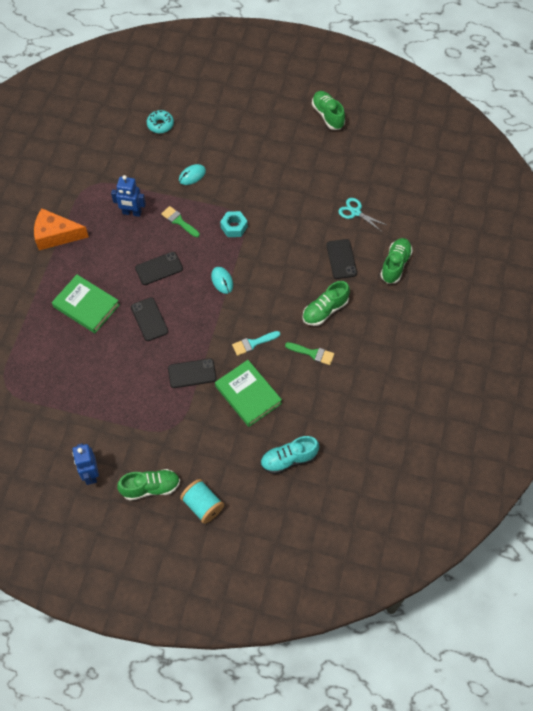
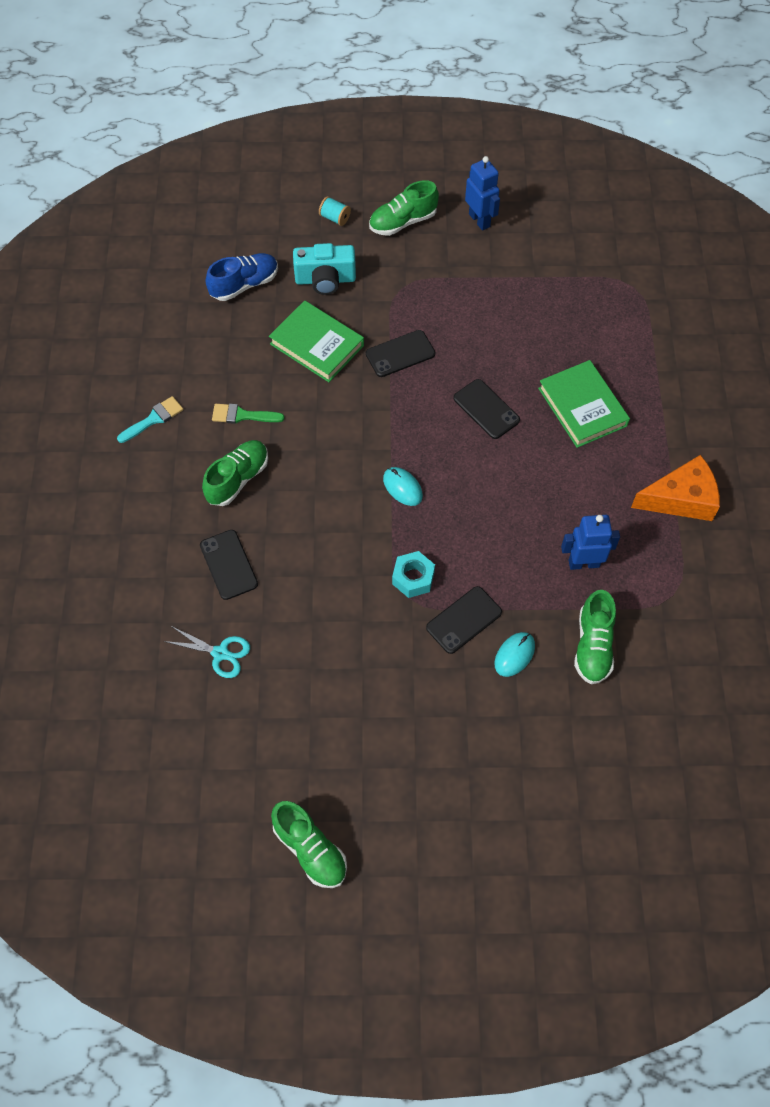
camera: 165 degrees right, 0 degrees up
green book [52,275,120,333] -> green book turned 45 degrees clockwise [538,360,630,448]
black phone [135,252,183,285] -> black phone moved to [426,586,502,654]
turquoise donut [147,110,174,134] -> none
green brush [161,206,200,237] -> none
turquoise spool [180,479,224,524] -> turquoise spool [319,196,351,226], size x0.60
turquoise brush [232,331,280,356] -> turquoise brush moved to [117,396,183,443]
turquoise shoe [260,436,319,474] -> blue shoe [206,253,278,301]
green shoe [380,238,413,284] -> green shoe moved to [574,590,616,684]
none -> turquoise camera [293,243,356,295]

